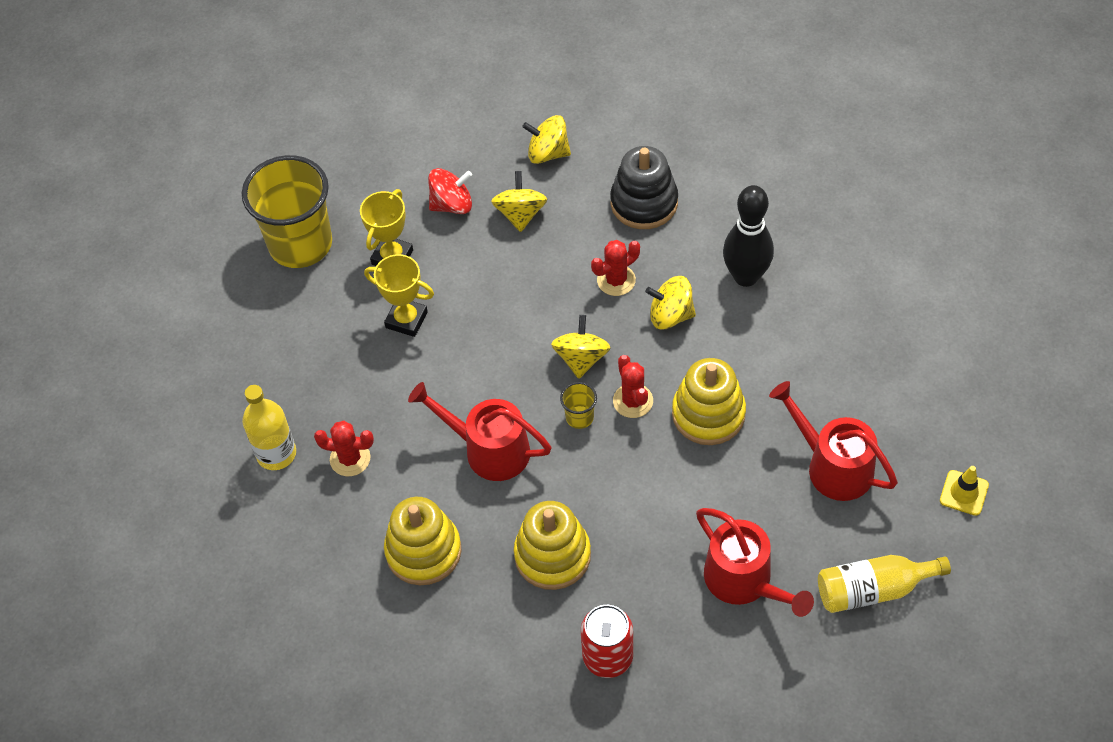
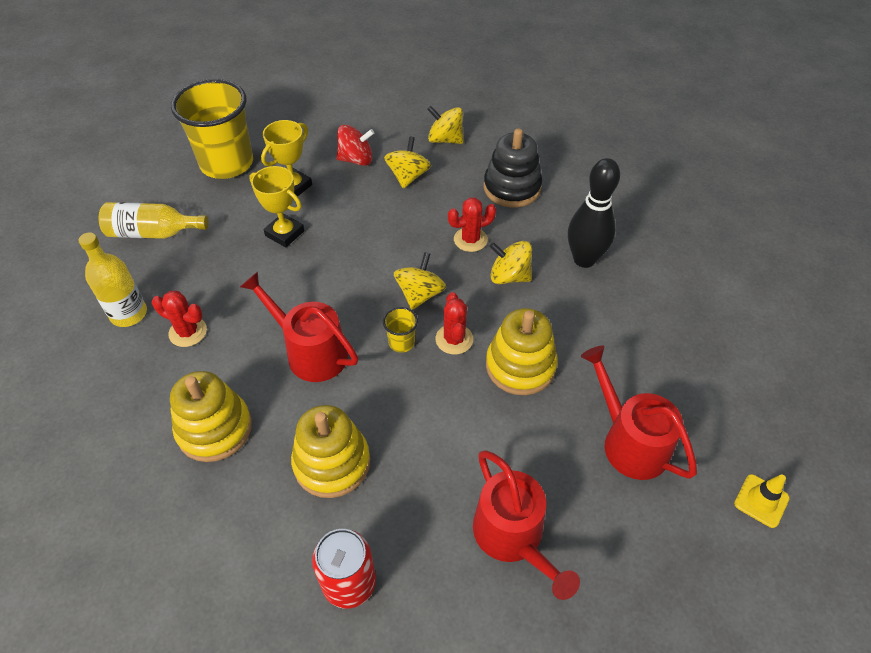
camera: 10 degrees right, 5 degrees down
yellow bottle [818,555,951,613] -> yellow bottle moved to [99,202,209,239]

